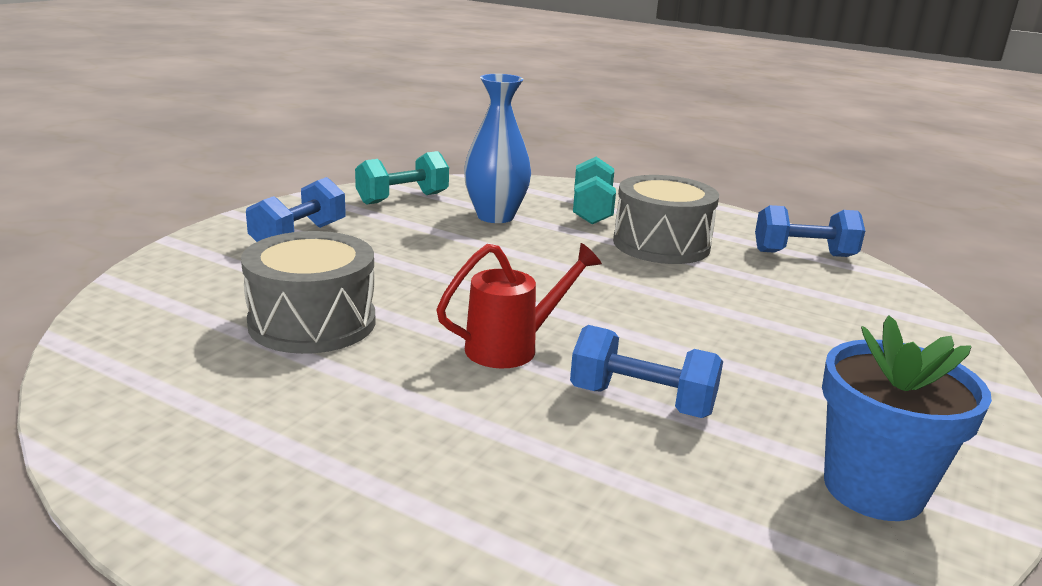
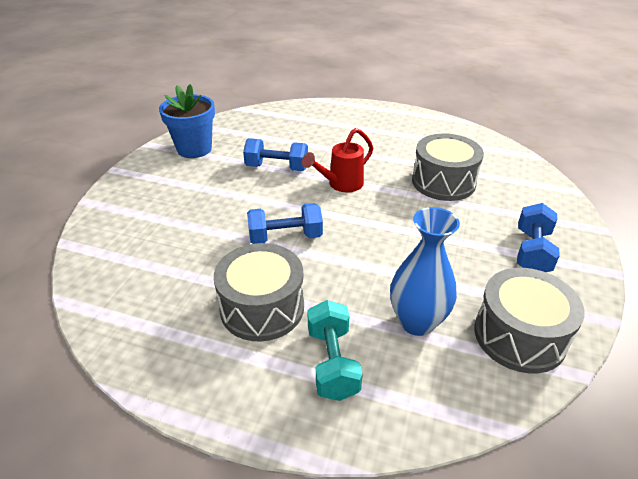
camera: 170 degrees right, 15 degrees up
turquoise dumbbell [355,151,449,205] -> grey drum [474,268,585,373]
blue dumbbell [755,205,865,257] -> blue dumbbell moved to [247,203,323,244]

